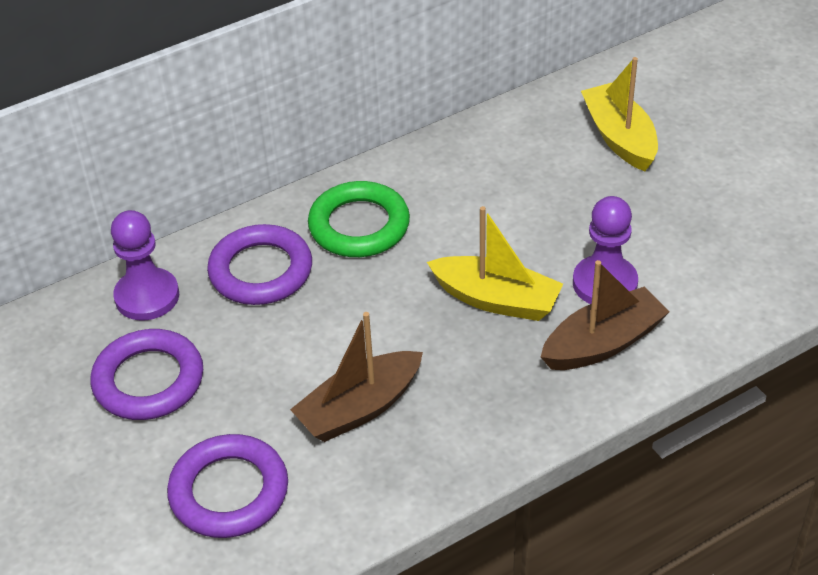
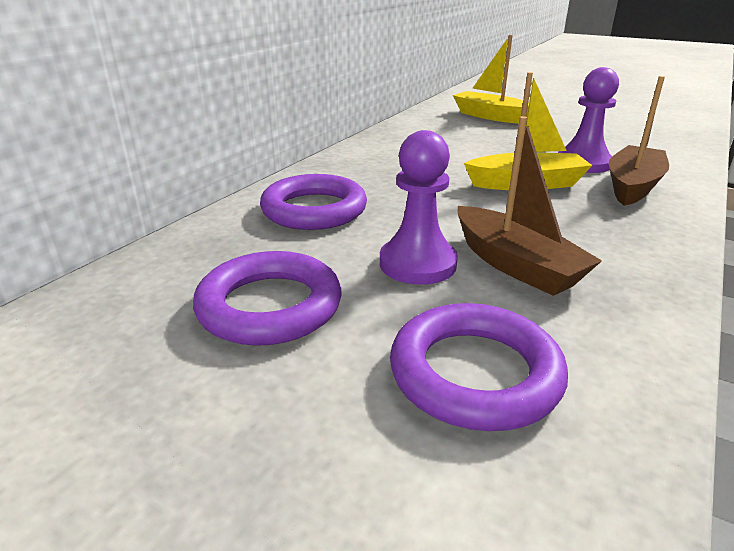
camera: 30 degrees left, 15 degrees down
purple pawn [111,210,179,320] -> purple pawn moved to [380,130,458,285]
brown boat [290,312,423,442] -> brown boat turned 60 degrees counterclockwise [457,116,602,296]
green ring [308,181,410,257] -> none

